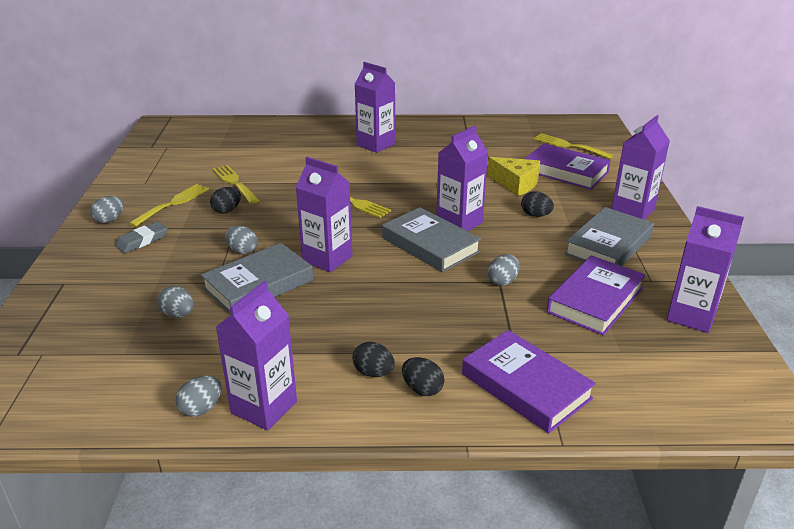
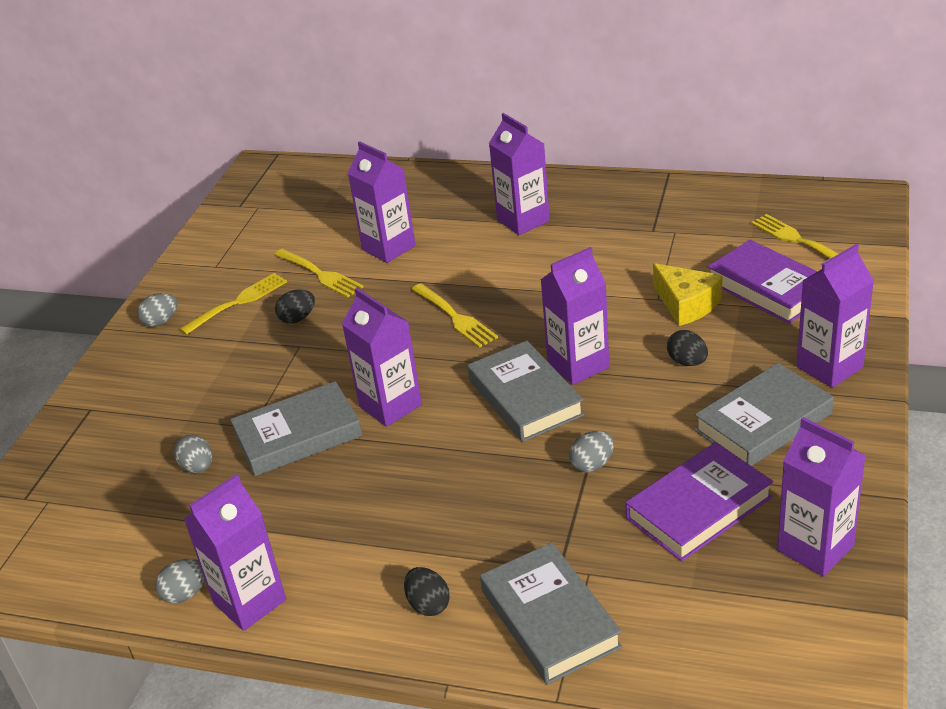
camera: 20 degrees right, 5 degrees up
grey eraser [115,221,168,253] -> none
yellow fork [213,165,259,204] -> yellow fork turned 150 degrees clockwise [274,249,363,298]
grey egg [225,226,258,254] -> none
black egg [353,342,395,377] -> none
purple book [462,330,596,433] -> grey book [480,542,622,684]
none -> purple carton [347,141,416,263]

